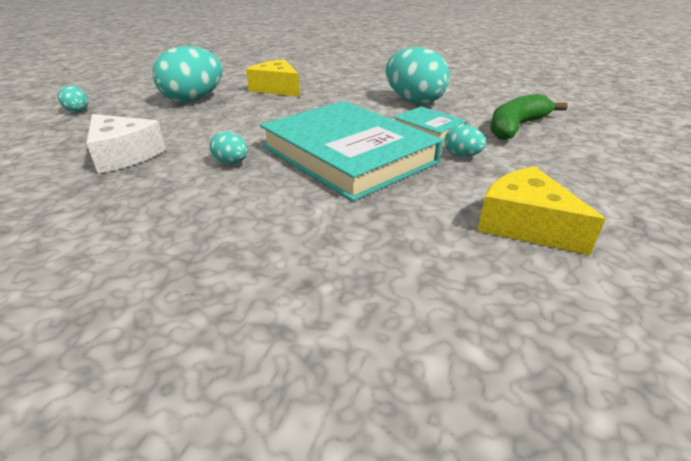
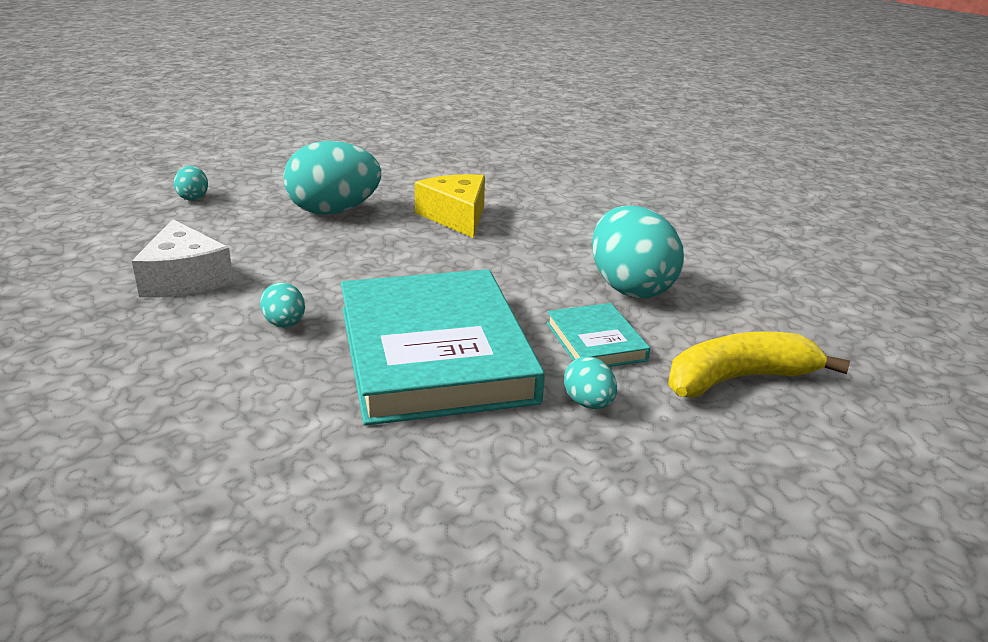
camera: 25 degrees right, 5 degrees down
yellow cheese [477,167,606,255] -> none
green banana [490,94,568,140] -> yellow banana [668,331,850,398]

